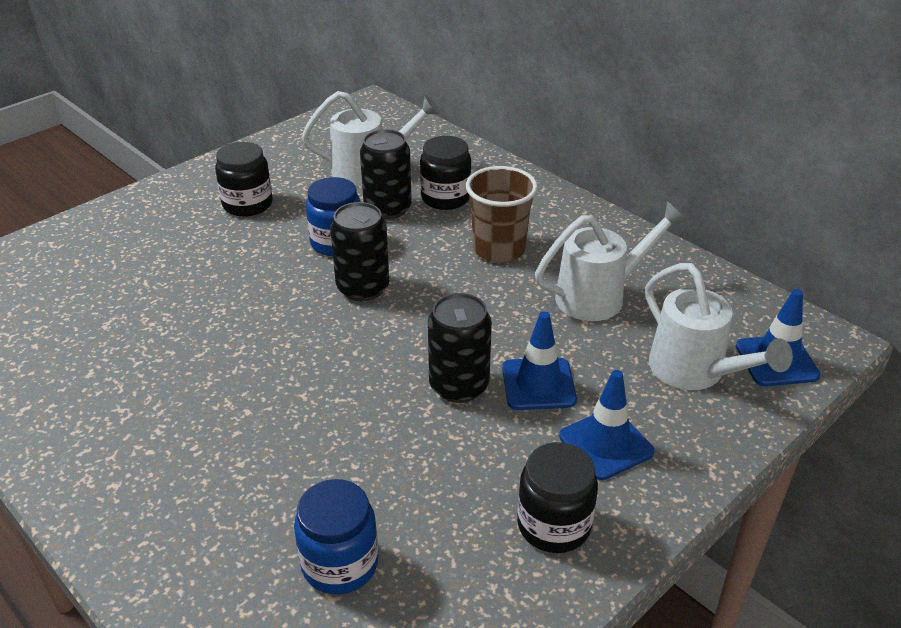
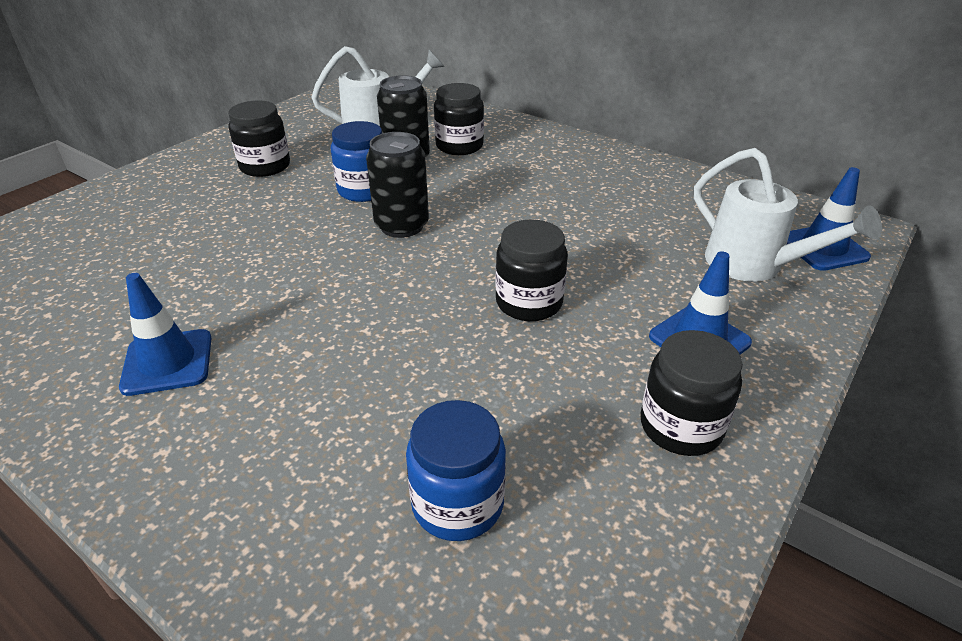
camera: 10 degrees left, 0 degrees up
black can [428,293,492,403] -> black jar [495,219,568,321]
brown cup [466,166,538,262] -> none
blue traffic cone [502,311,577,410] -> blue traffic cone moved to [119,273,211,396]
white watering can [535,201,687,321] -> none

